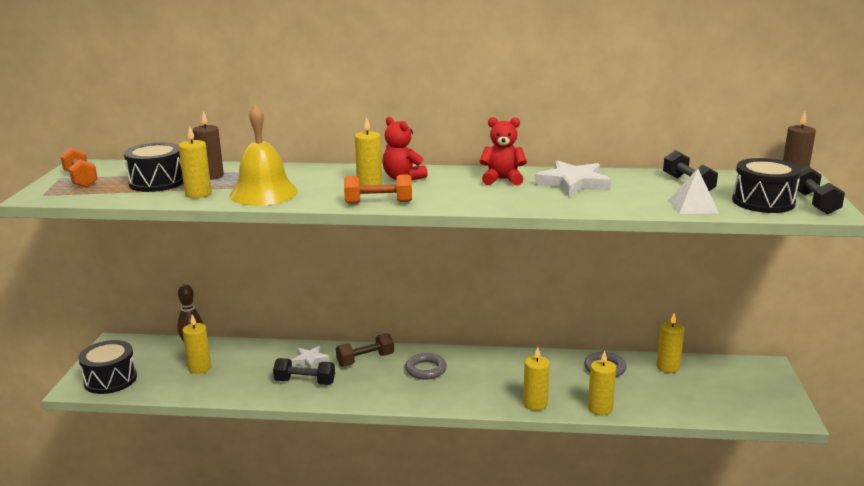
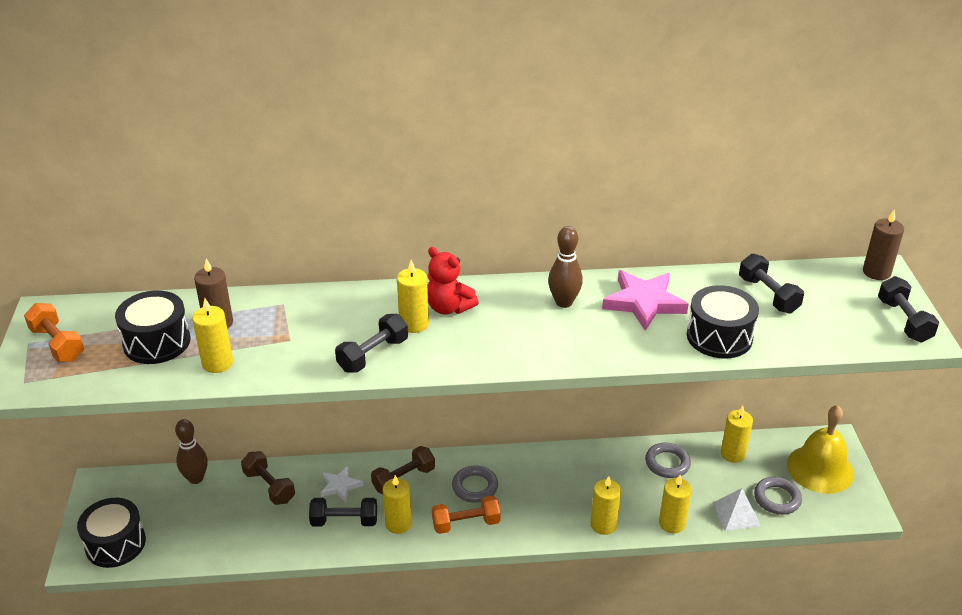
camera: 10 degrees left, 15 degrees up
yellow candle [182,314,211,374] -> yellow candle moved to [383,475,412,534]
yellow bell [230,104,298,206] -> yellow bell moved to [787,405,854,494]
orange dumbbell [344,174,412,204] -> orange dumbbell moved to [432,495,501,534]
red teddy bear [479,117,527,186] -> brown bowling pin [548,226,583,308]
white star [535,161,611,196] -> pink star [602,270,689,331]
white pyramid [669,168,719,214] -> white pyramid moved to [712,488,761,531]
black drum [732,158,801,213] -> black drum moved to [687,285,759,358]
none -> brown dumbbell [241,451,295,505]
none -> black dumbbell [335,314,408,373]
none -> grey ring [754,477,802,515]

